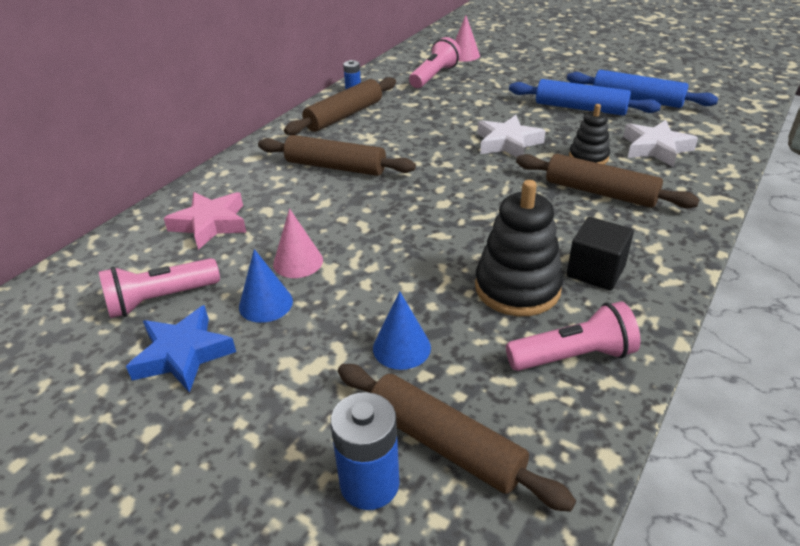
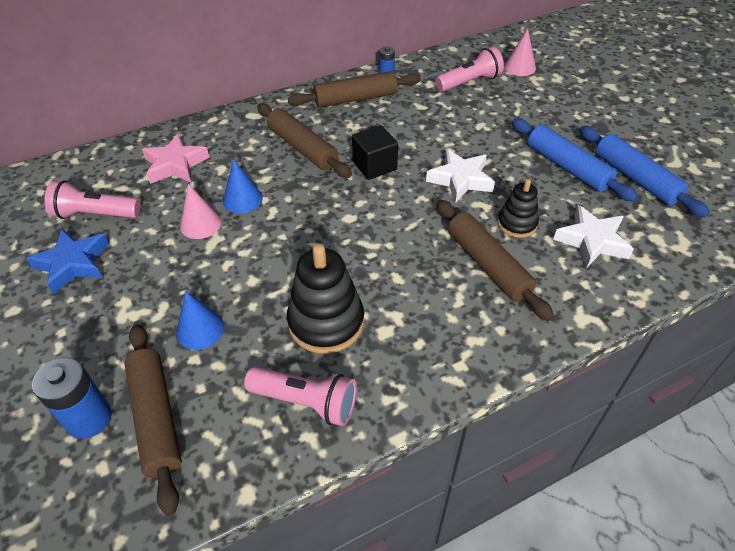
camera: 30 degrees right, 10 degrees up
blue cone [239,249,293,323] -> blue cone moved to [223,159,263,214]
black cube [567,217,634,290] -> black cube moved to [352,125,398,180]

